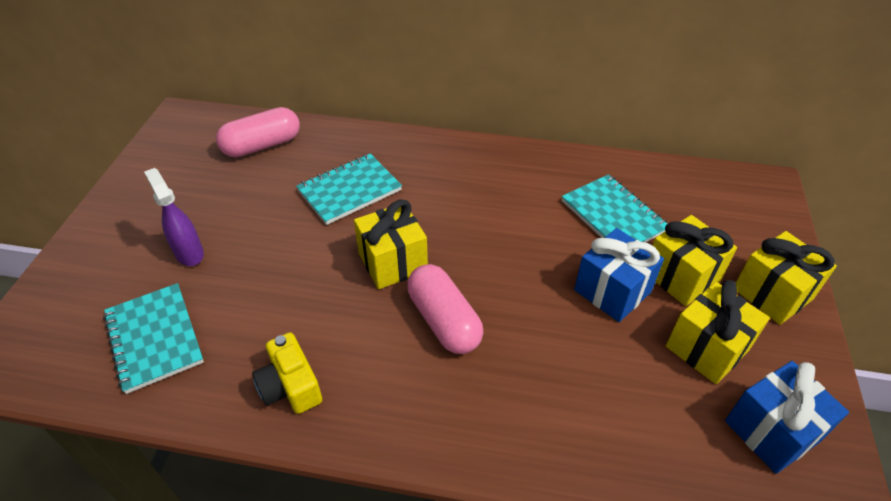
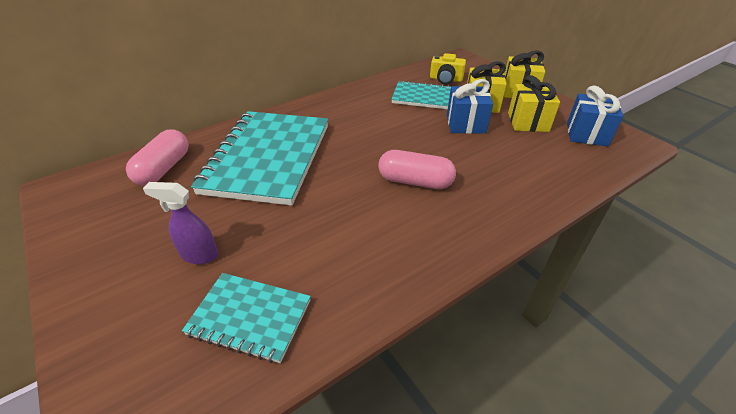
camera: 45 degrees left, 5 degrees down
yellow camera [252,332,322,414] -> yellow camera moved to [430,53,466,84]
turquoise notebook [296,153,402,225] -> turquoise notebook [191,111,328,206], size x1.90
yellow gift [354,199,428,289] -> none

